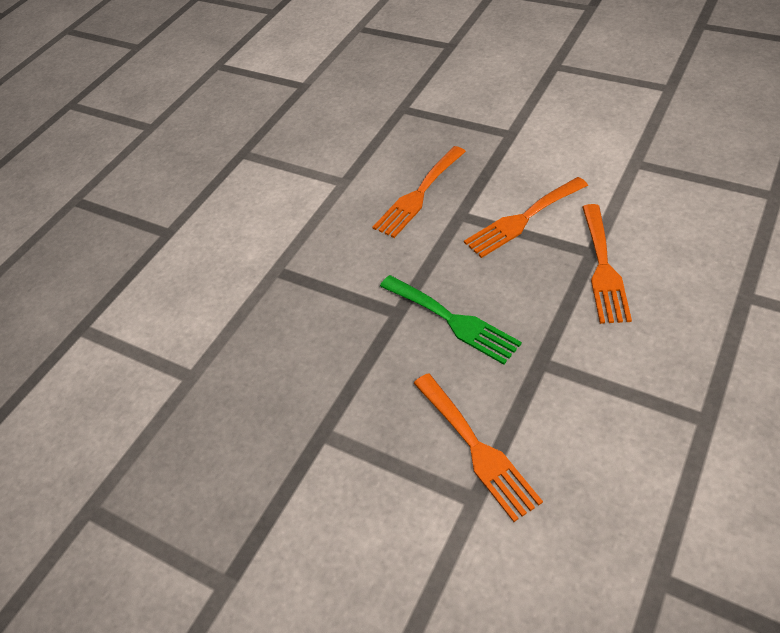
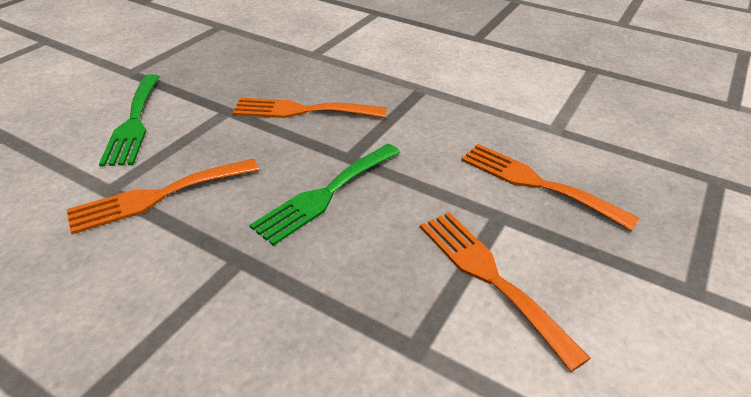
camera: 85 degrees right, 10 degrees down
orange fork [582,204,632,324] -> orange fork moved to [232,98,387,118]
none -> green fork [99,74,160,167]

